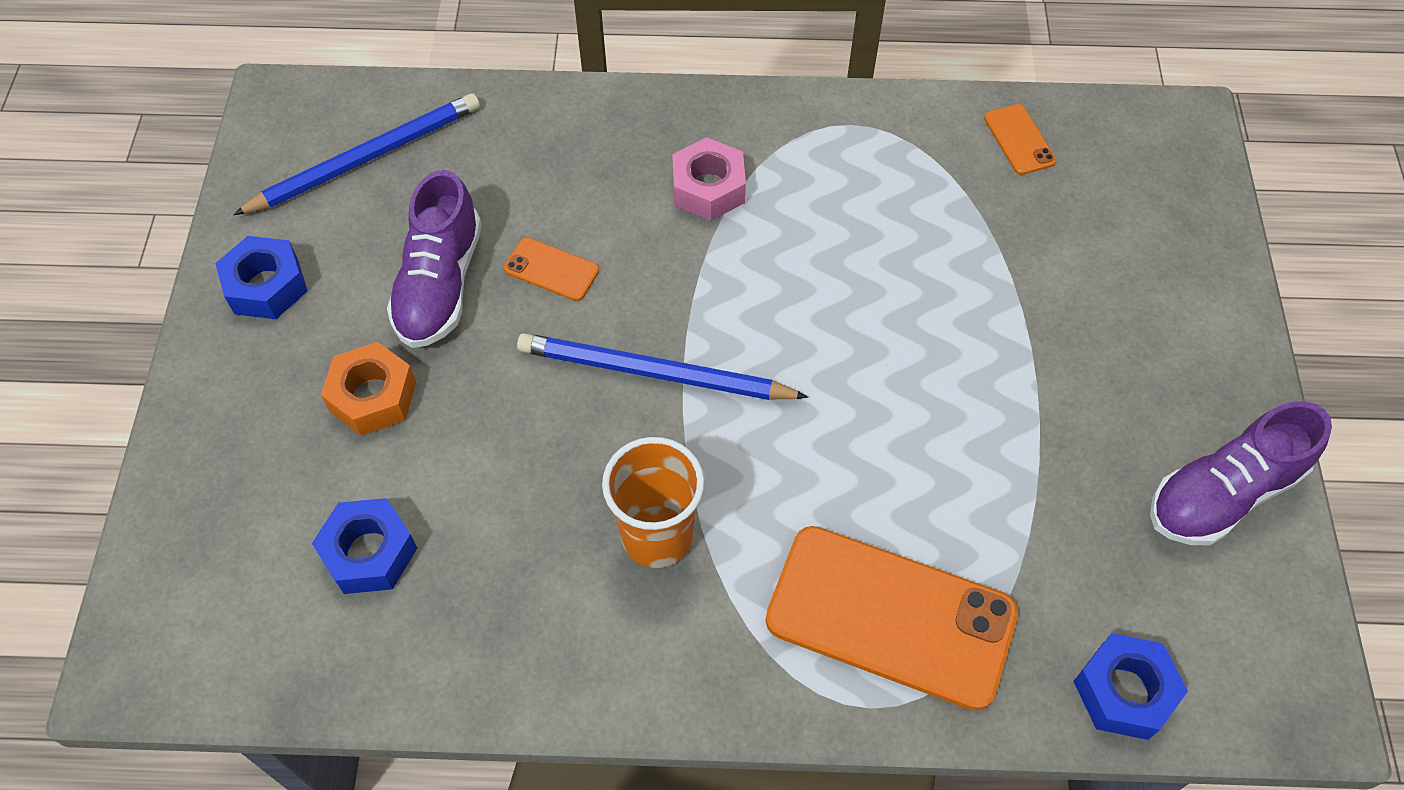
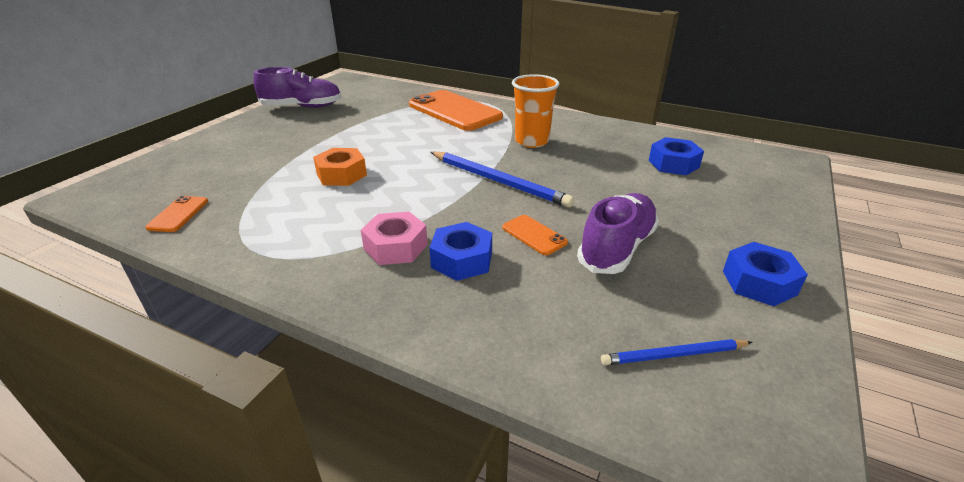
camera: 155 degrees left, 25 degrees down
blue pencil [233,93,480,215] -> blue pencil [601,339,752,365], size x0.58
orange nut [321,342,416,436] -> orange nut moved to [313,148,367,186]
blue nut [1073,633,1188,740] -> blue nut moved to [430,222,492,281]

